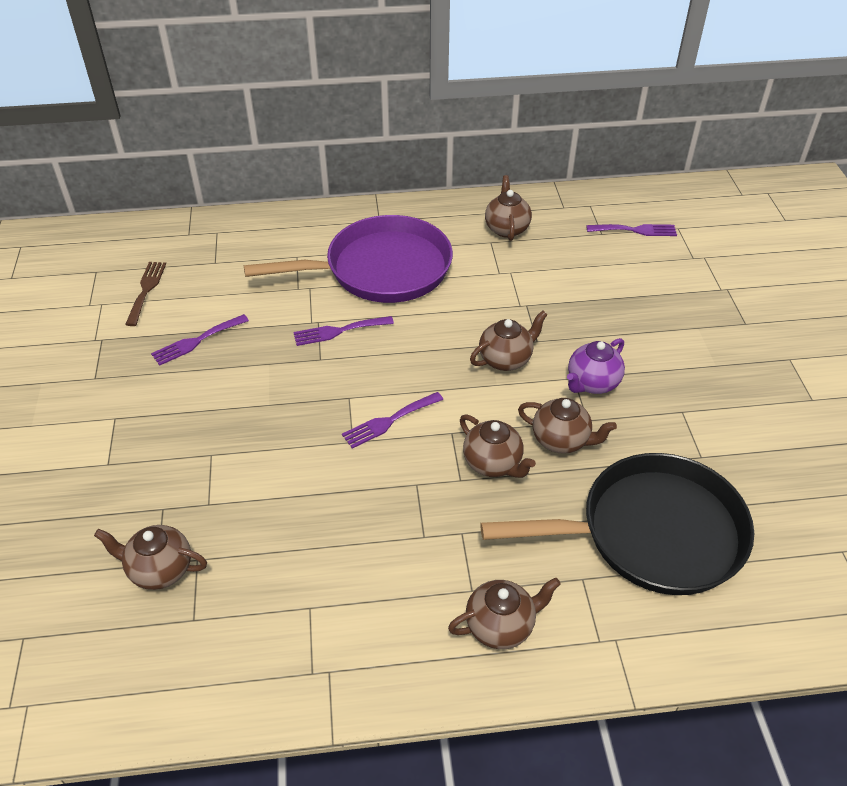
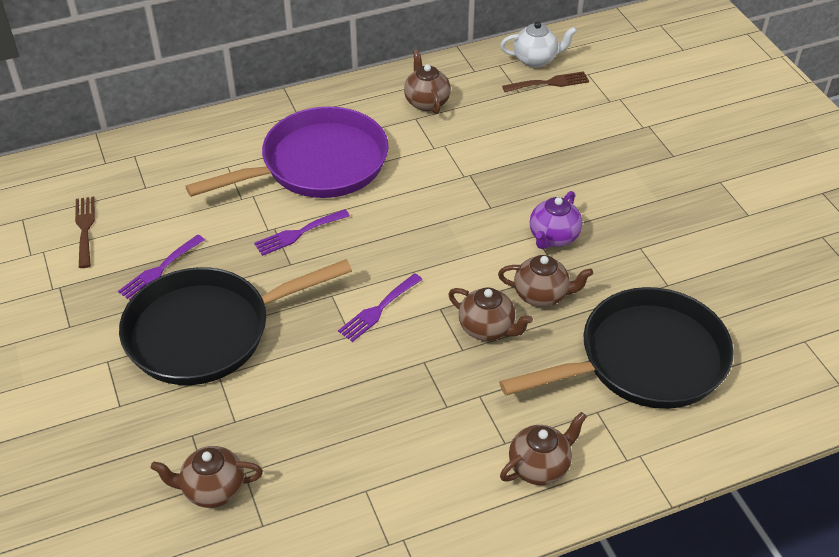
camera: 15 degrees left, 0 degrees up
brown teapot [470,311,548,371] -> none
purple fork [586,224,677,236] -> brown fork [502,71,589,92]
none -> black pan [119,259,352,385]
none -> white teapot [500,22,577,68]

